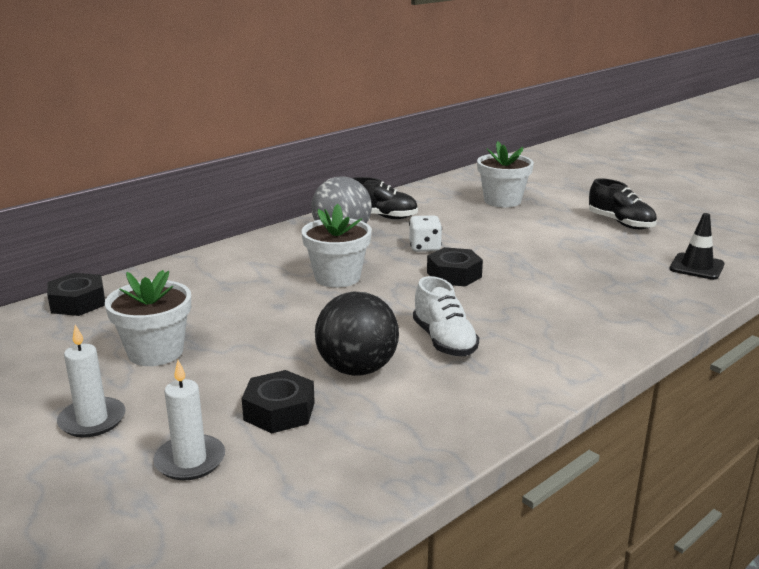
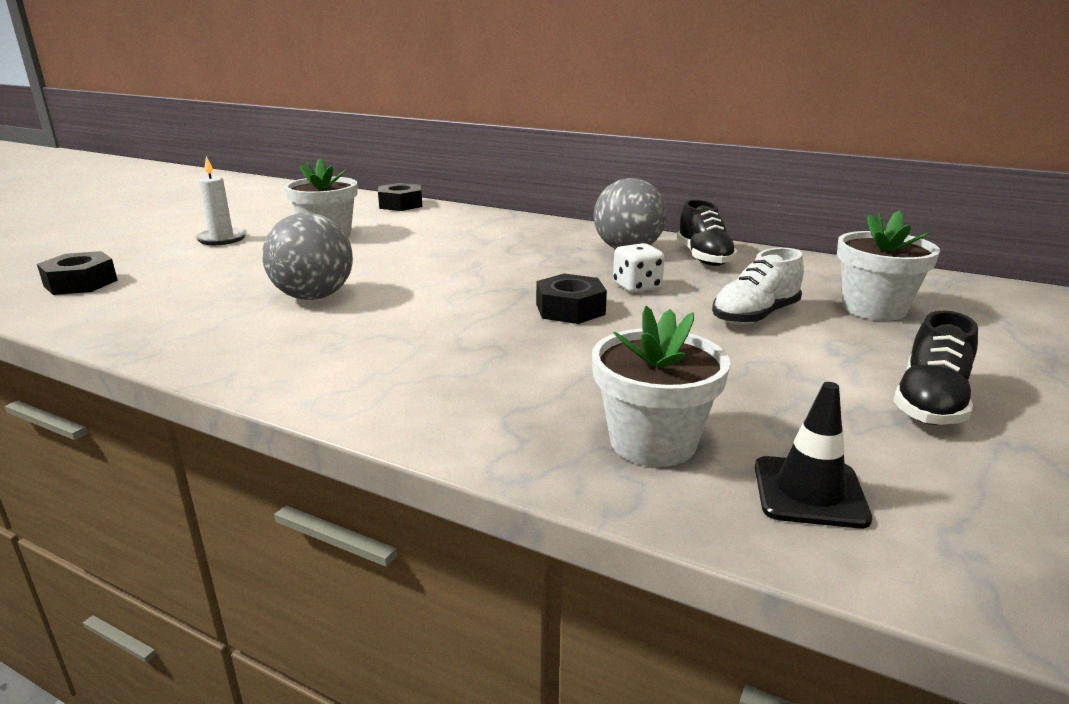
camera: 70 degrees right, 0 degrees up
white candle [153,360,225,480] -> none
black nut [242,370,315,433] -> black nut moved to [37,251,118,295]
white flower pot [301,204,372,288] -> white flower pot moved to [592,306,730,467]
black ball [315,292,399,376] -> grey ball [262,213,353,300]
white shoe [413,276,479,356] -> white shoe moved to [712,248,804,325]

